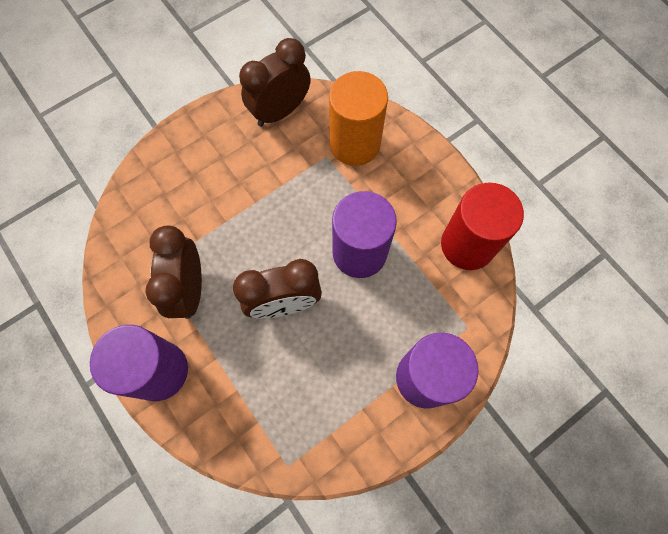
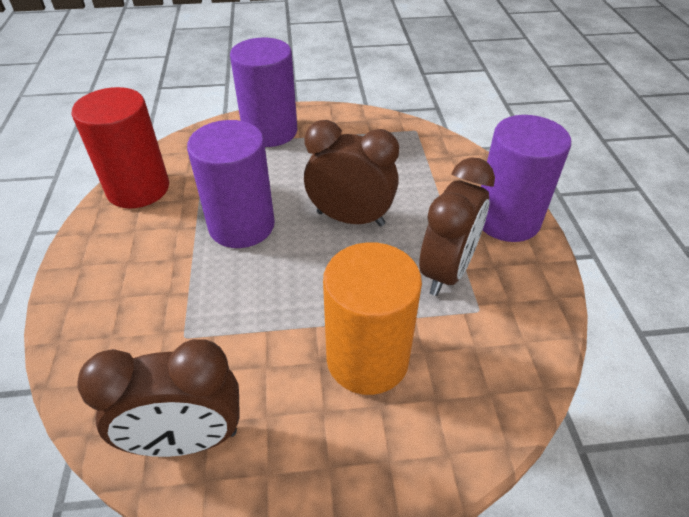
camera: 150 degrees left, 25 degrees down
orange cylinder [329,71,388,166] -> orange cylinder moved to [323,242,422,395]

